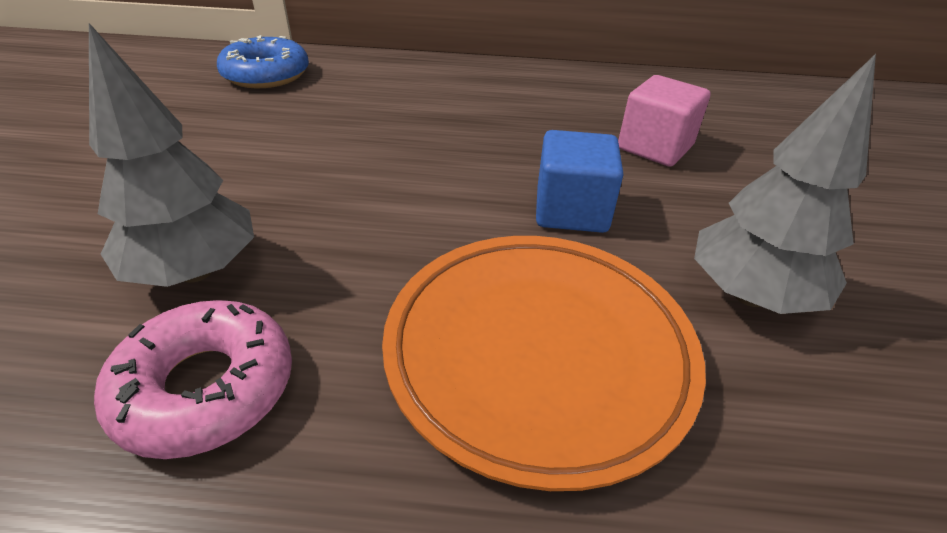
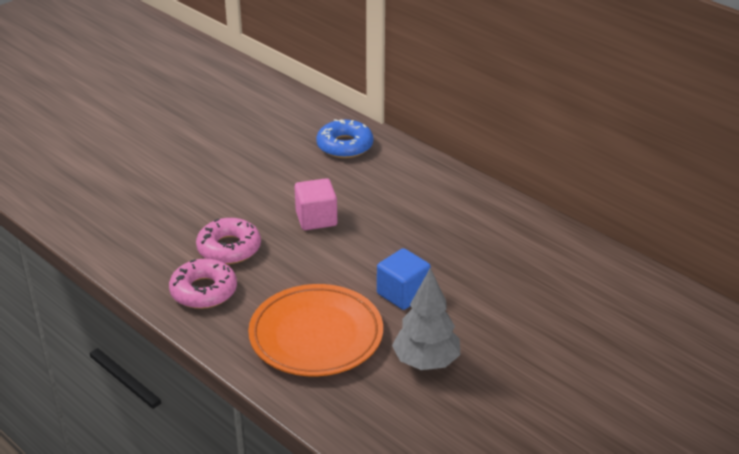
camera: 40 degrees right, 5 degrees down
grey tree [89,23,254,287] -> pink donut [196,218,261,264]
pink cube [618,75,711,167] -> pink cube moved to [295,178,337,230]

